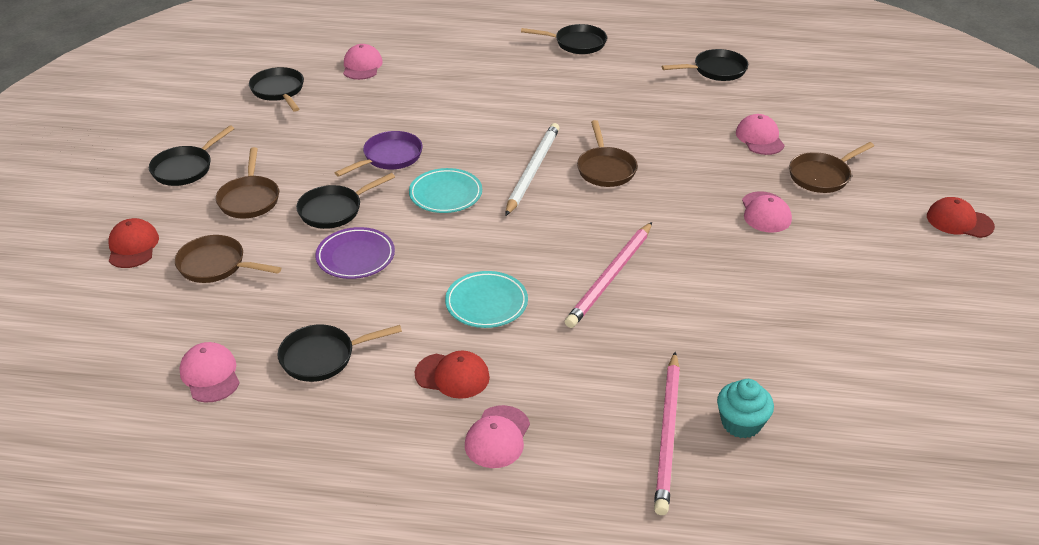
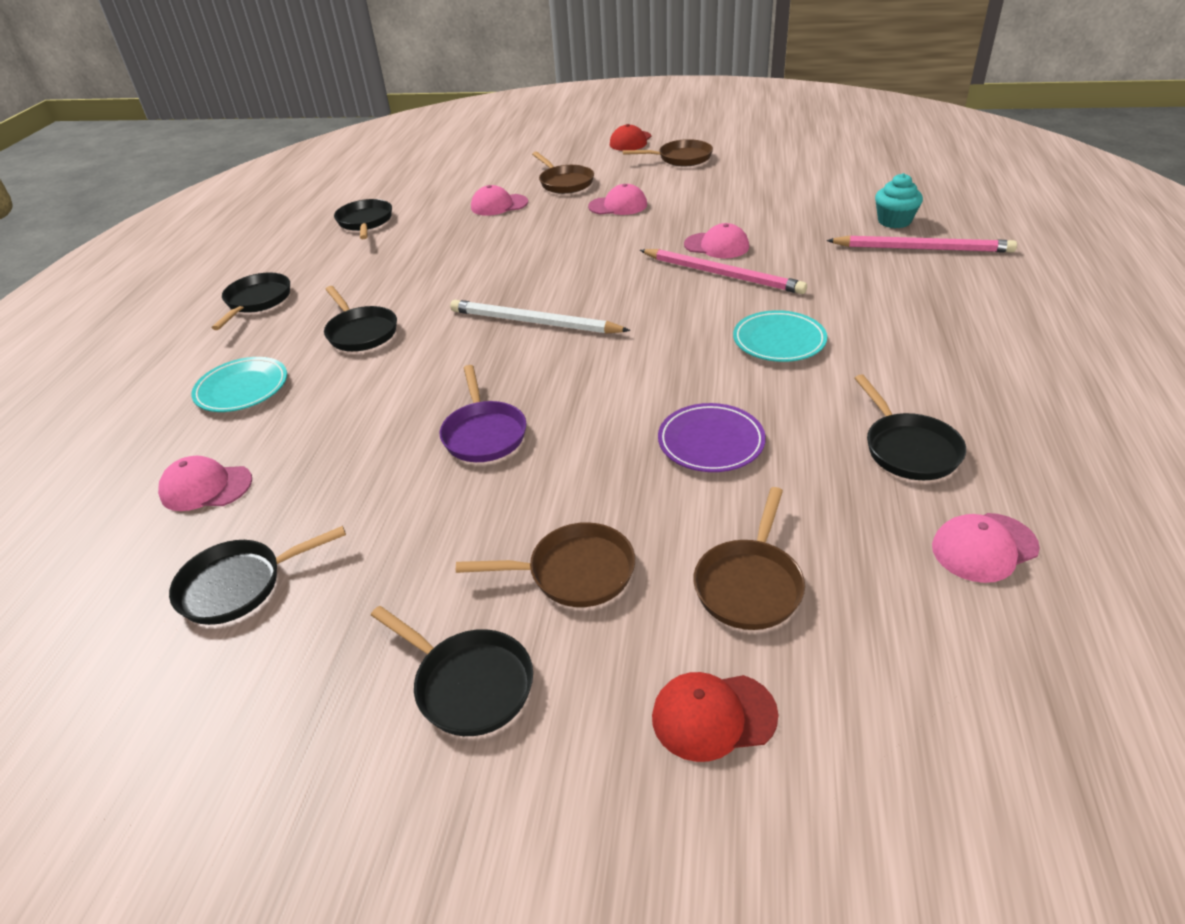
camera: 85 degrees left, 0 degrees up
black pan [296,173,395,229] -> black pan moved to [324,286,397,351]
purple pan [335,131,422,177] -> purple pan turned 150 degrees counterclockwise [440,365,527,462]
turquoise plate [409,168,482,213] -> turquoise plate moved to [191,357,287,412]
red cap [415,351,490,399] -> none
pink cap [465,405,530,468] -> pink cap moved to [684,223,749,258]
brown pan [577,120,638,187] -> brown pan moved to [623,139,713,166]

